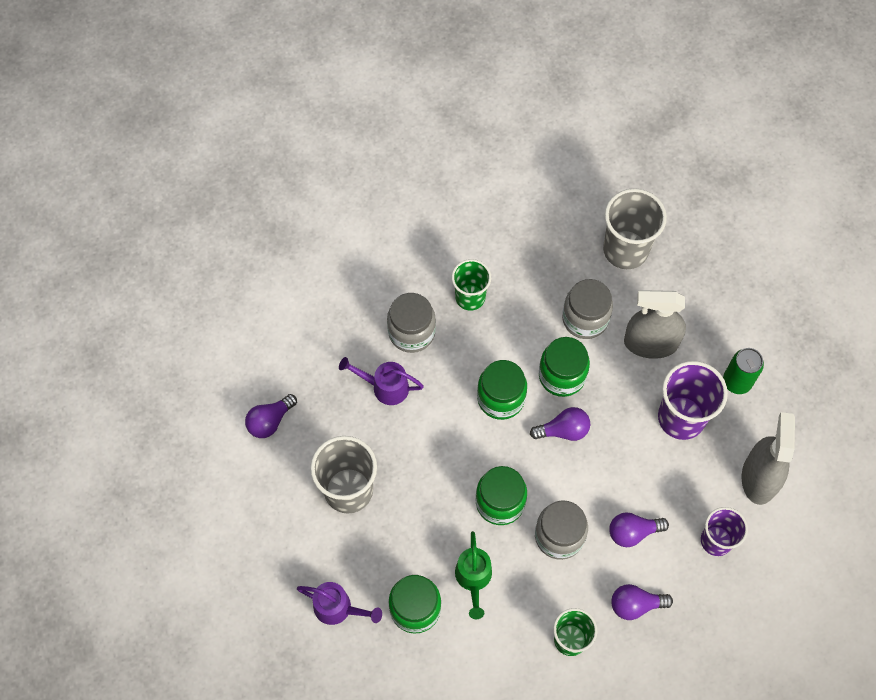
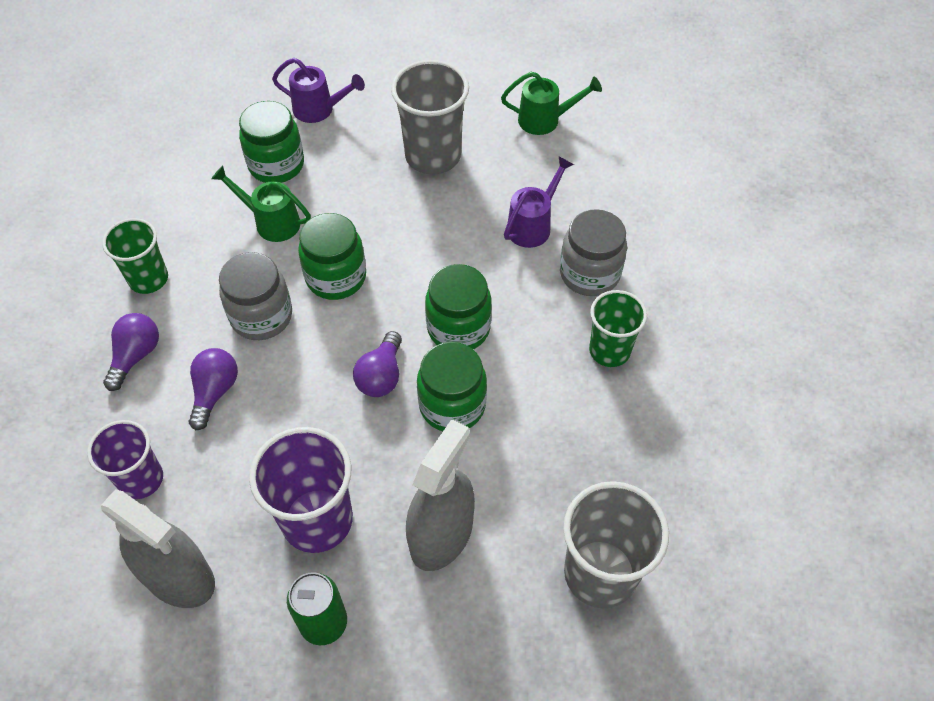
camera: 115 degrees right, 10 degrees down
purple light bulb [245,394,297,438] -> green watering can [501,72,602,135]
purple watering can [297,582,382,625] -> purple watering can turned 120 degrees counterclockwise [272,58,365,123]
grey jar [562,279,613,339] -> none

